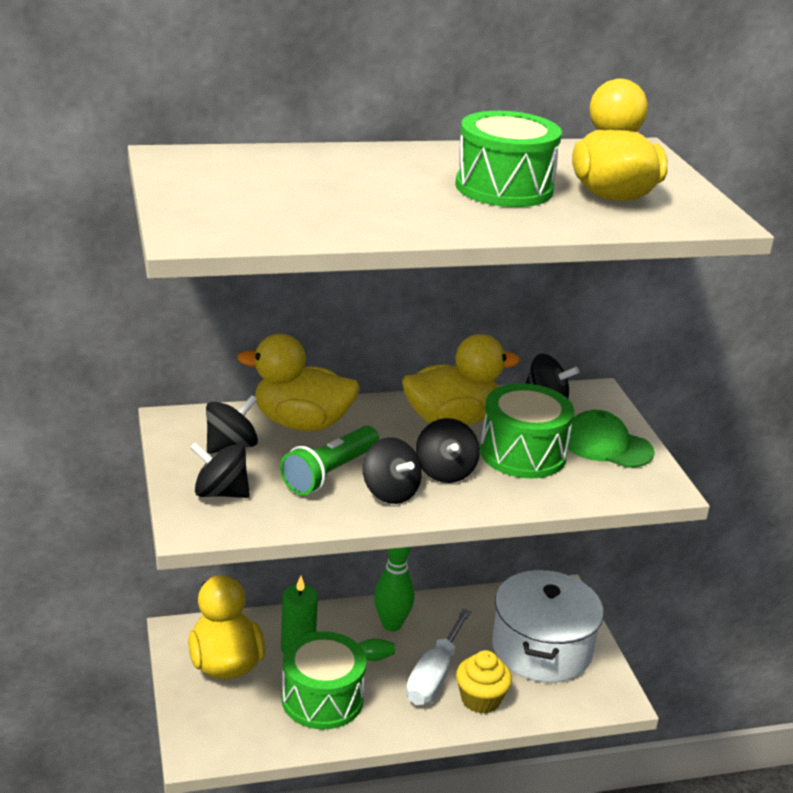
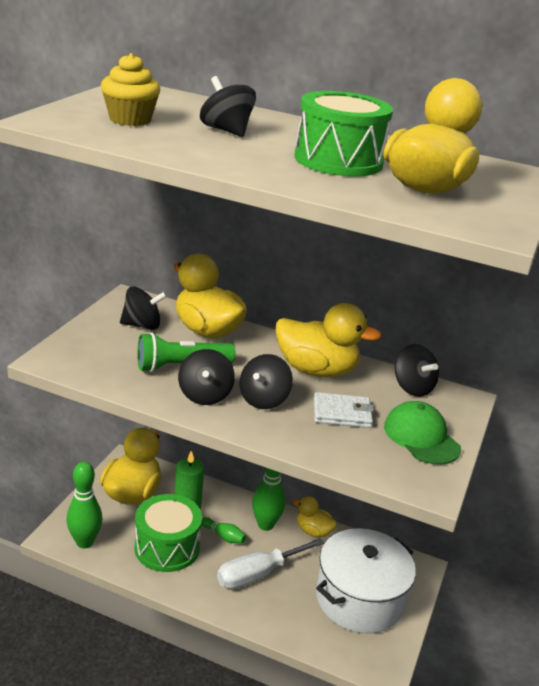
camera: 35 degrees right, 0 degrees up
black spinning top [190,442,250,498] -> black spinning top moved to [200,76,256,137]
yellow cupcake [456,650,512,714] -> yellow cupcake moved to [101,53,160,126]
green drum [480,383,574,478] -> white wallet [314,392,374,428]
none -> green bowling pin [66,462,102,548]
none -> yellow duck [293,496,337,538]

